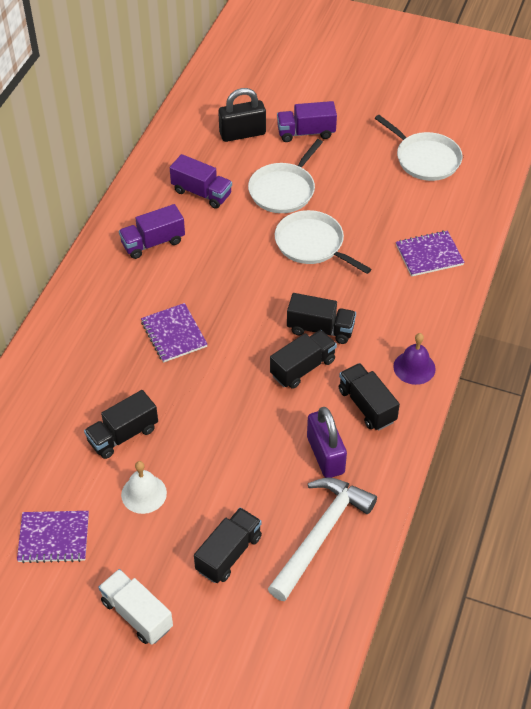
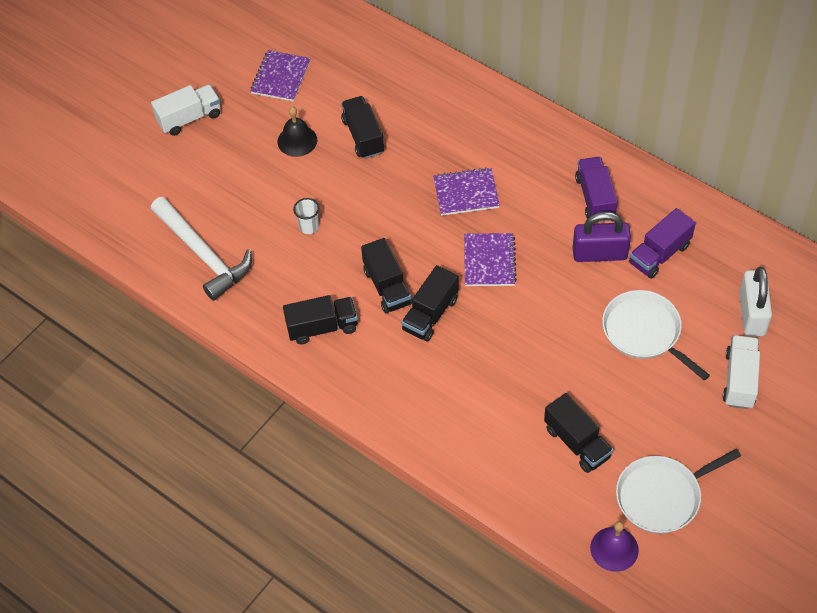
camera: 110 degrees right, 5 degrees up
white bell [121,461,167,514] -> black bell [277,107,317,157]
black truck [194,507,262,583] -> black truck moved to [544,393,613,473]
black padlock [218,88,266,142] -> white padlock [739,267,772,336]
white pan [275,210,372,274] -> none
purple truck [277,101,337,142] -> white truck [723,335,760,409]
purple padlock [307,407,347,478] -> purple padlock moved to [573,212,631,262]
purple bell [393,333,436,385] -> purple bell moved to [590,521,639,572]
purple notebook [396,230,465,277] -> purple notebook moved to [464,233,517,286]
none -> white cup [293,198,319,234]

